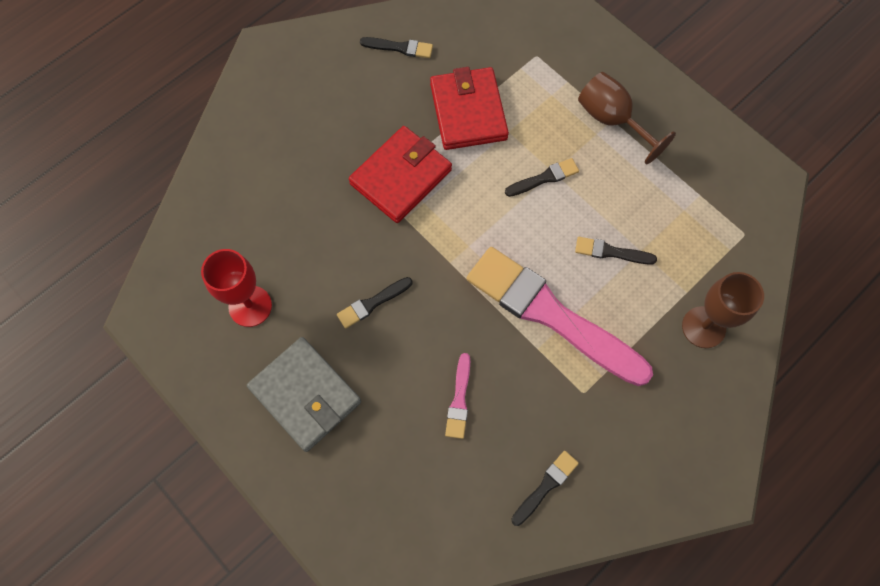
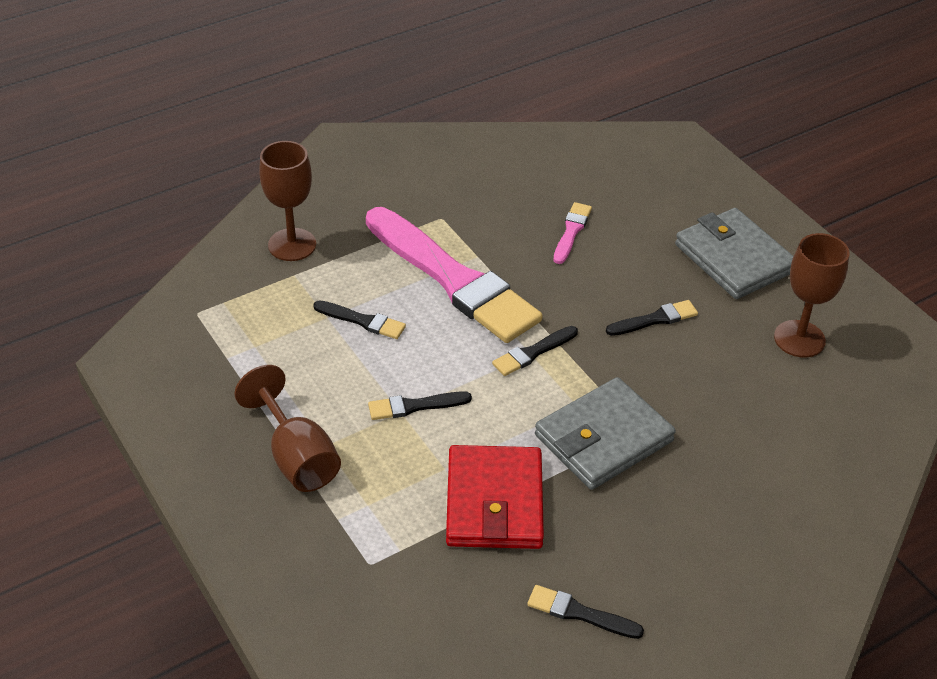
camera: 170 degrees left, 25 degrees down
red goblet [201,249,272,327] -> brown goblet [774,233,850,358]
red wallet [349,126,452,223] -> grey wallet [535,377,676,490]
black brush [511,451,579,526] -> black brush moved to [492,326,578,376]

